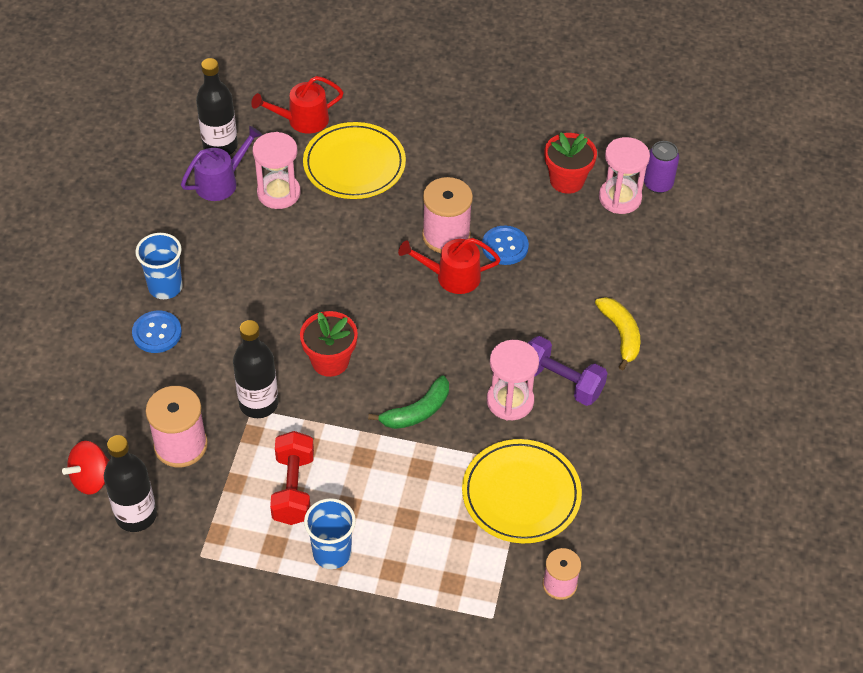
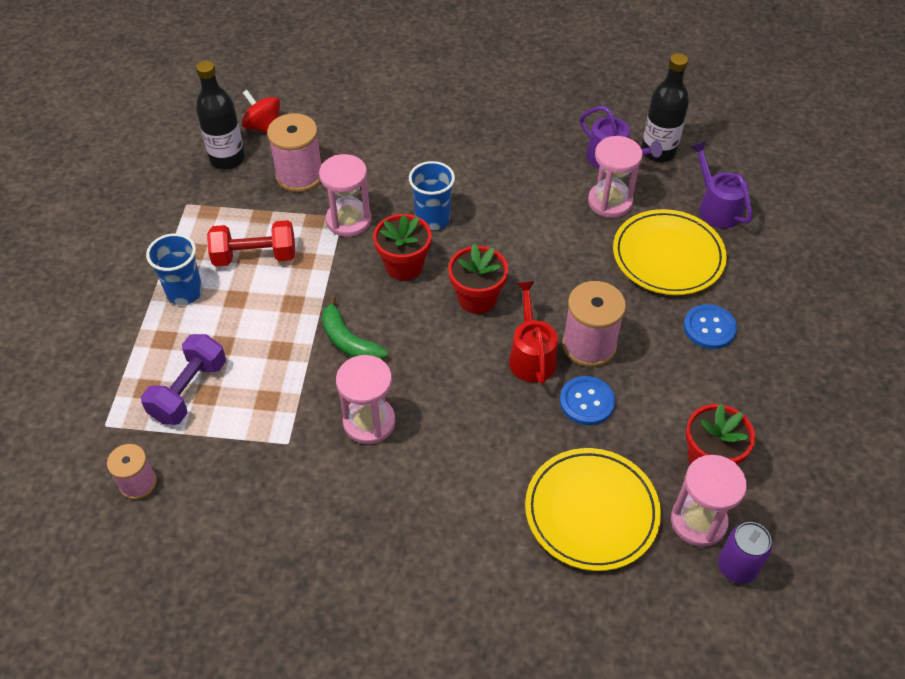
camera: 85 degrees right, 0 degrees up
blue button [132,311,182,353] -> blue button moved to [684,304,737,349]
blue cup [135,233,183,299] -> blue cup moved to [409,161,455,230]
black bottle [233,320,278,418] -> pink hourglass [319,154,371,237]
red watering can [251,76,344,134] -> purple watering can [691,141,752,229]
yellow plate [462,439,582,543] -> yellow plate moved to [525,448,661,571]
purple dumbbell [528,336,608,406] -> purple dumbbell moved to [141,334,226,425]
yellow banana [595,297,641,371] -> none
none -> red flower pot [448,244,508,314]

